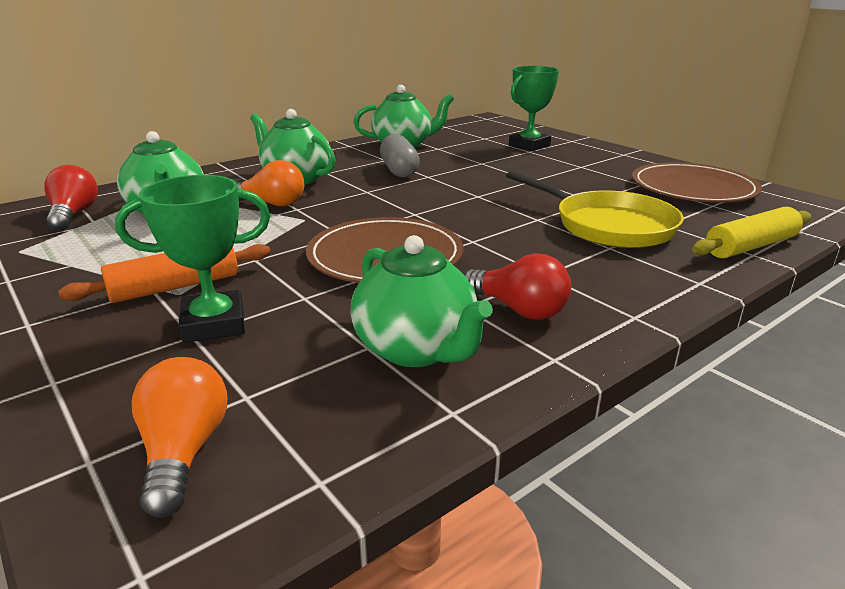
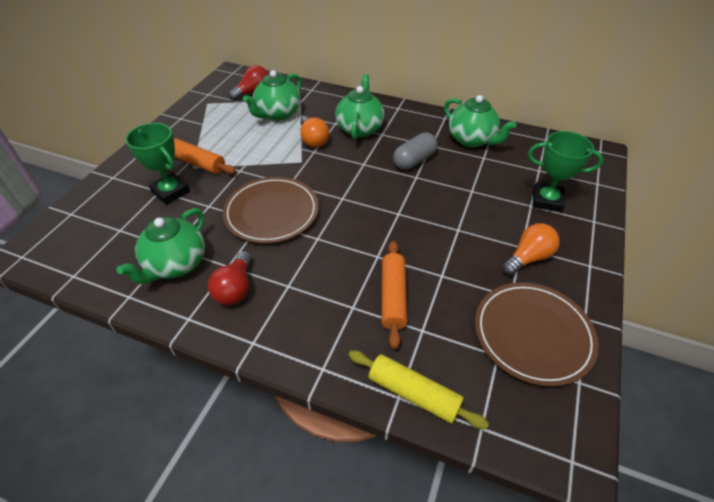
camera: 60 degrees right, 20 degrees up
orange light bulb [132,357,227,517] -> orange light bulb moved to [502,223,560,276]
yellow pan [506,171,684,248] -> orange rolling pin [382,241,407,349]

